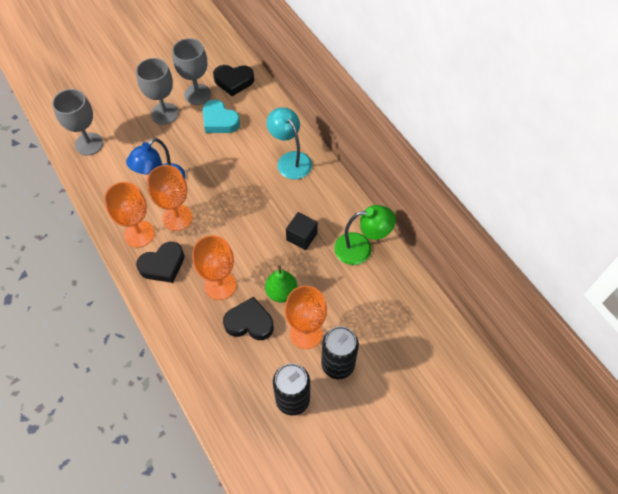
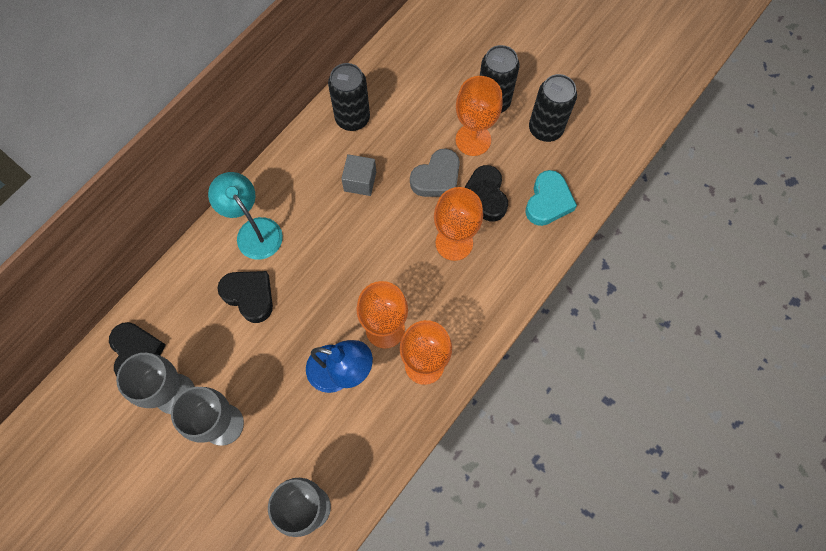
camera: 110 degrees left, 10 degrees up
black heart [136,242,184,283] -> black heart moved to [217,271,273,323]
turquoise heart [203,99,240,133] -> turquoise heart moved to [525,170,577,226]
green pear [265,265,297,303] -> grey heart [410,149,460,197]
turquoise lamp [267,107,312,179] -> turquoise lamp turned 105 degrees clockwise [208,172,283,260]
black cube [286,212,318,250] -> grey cube [341,154,376,196]
green lamp [334,205,396,265] -> black can [328,63,370,131]

